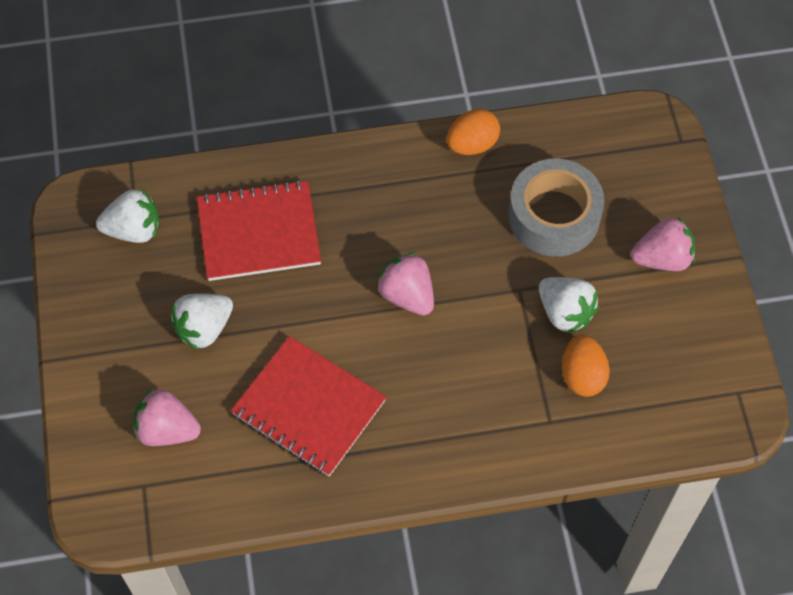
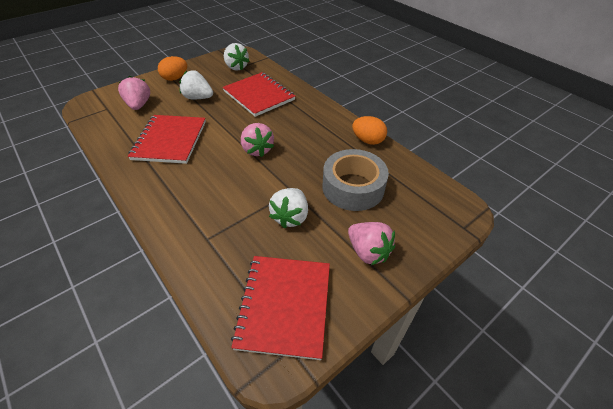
camera: 60 degrees right, 15 degrees down
pink strawberry [376,252,434,316] -> pink strawberry turned 135 degrees clockwise [241,123,274,157]
orange egg [562,335,610,397] -> orange egg moved to [158,56,187,81]
none -> red notebook [231,256,330,360]

